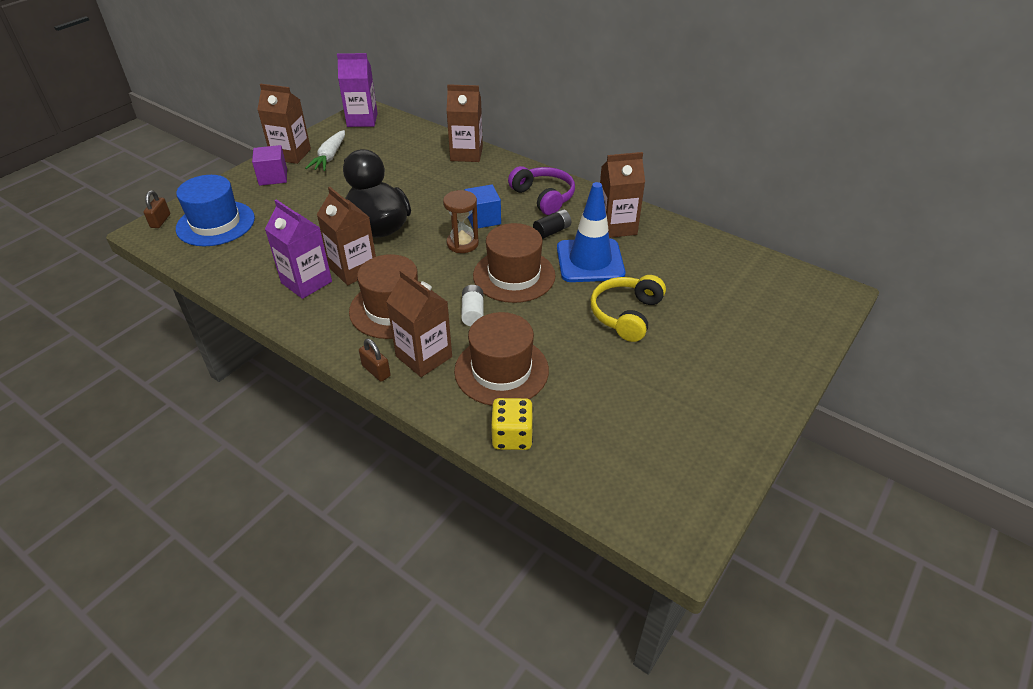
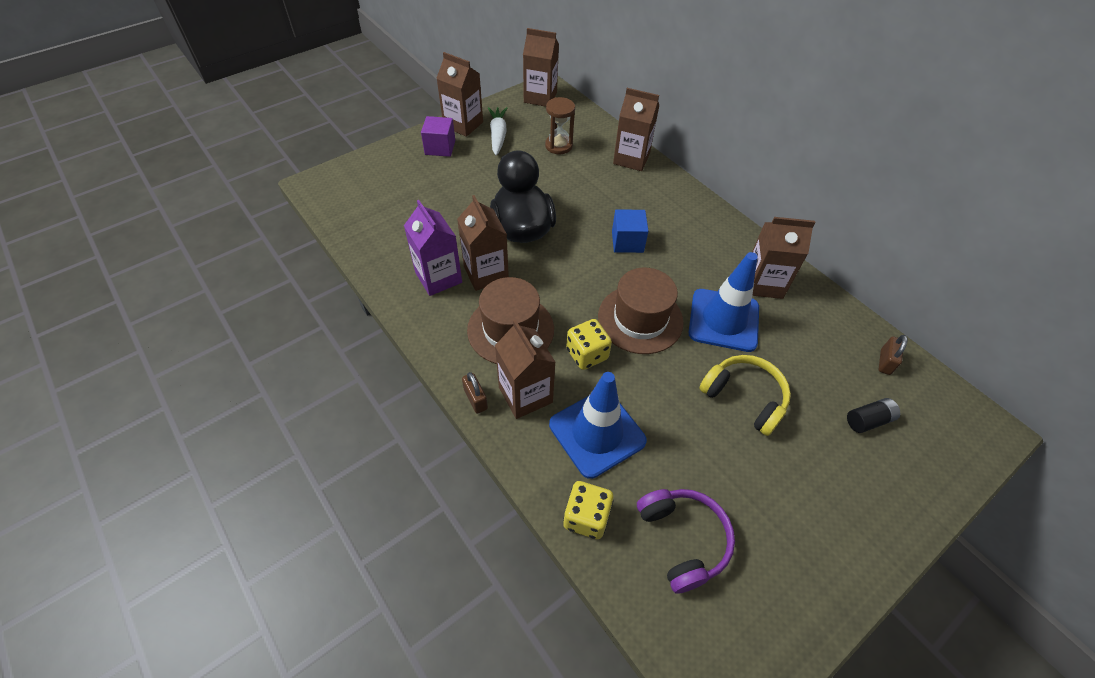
camera: 15 degrees right, 10 degrees up
brown padlock [144,190,170,228] -> brown padlock moved to [878,335,908,375]
blue hat [176,175,255,246] -> none
white carrot [305,130,345,171] -> white carrot turned 150 degrees clockwise [488,107,507,156]
purple carton [337,53,378,127] -> brown carton [523,28,559,107]
brown hourglass [443,190,479,253] -> brown hourglass moved to [545,97,575,154]
brown hat [454,312,549,406] -> blue traffic cone [549,372,647,479]
white battery [461,285,483,326] -> yellow dice [566,319,612,370]
purple headphones [508,166,575,215] -> purple headphones moved to [637,489,735,593]
black battery [533,209,571,239] -> black battery moved to [847,398,900,433]
yellow headphones [591,275,666,342] -> yellow headphones turned 90 degrees clockwise [699,355,791,436]

